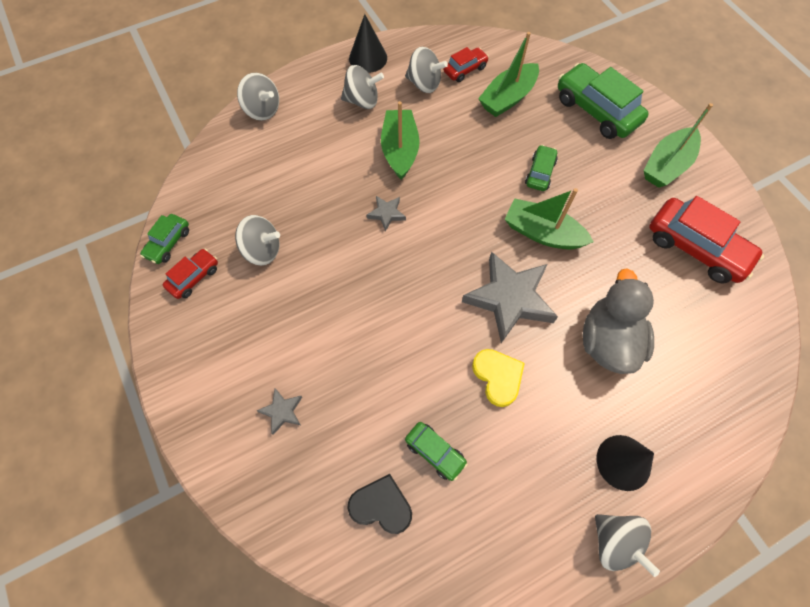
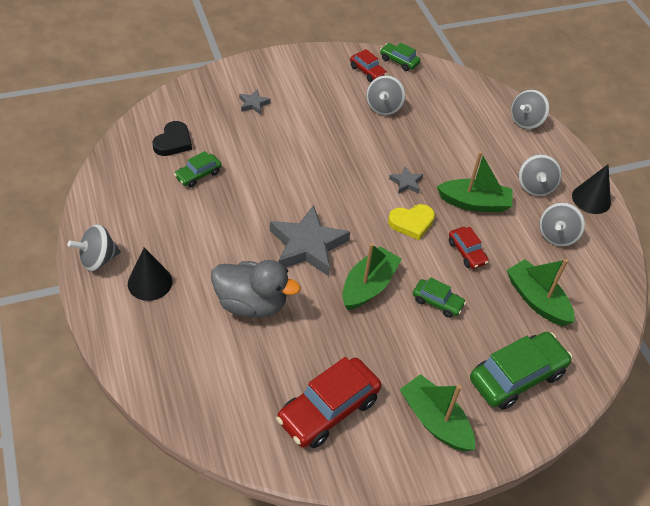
camera: 95 degrees right, 15 degrees down
red car [443,47,489,82] -> red car moved to [449,227,489,269]
yellow heart [472,349,525,407] -> yellow heart moved to [388,204,435,240]

